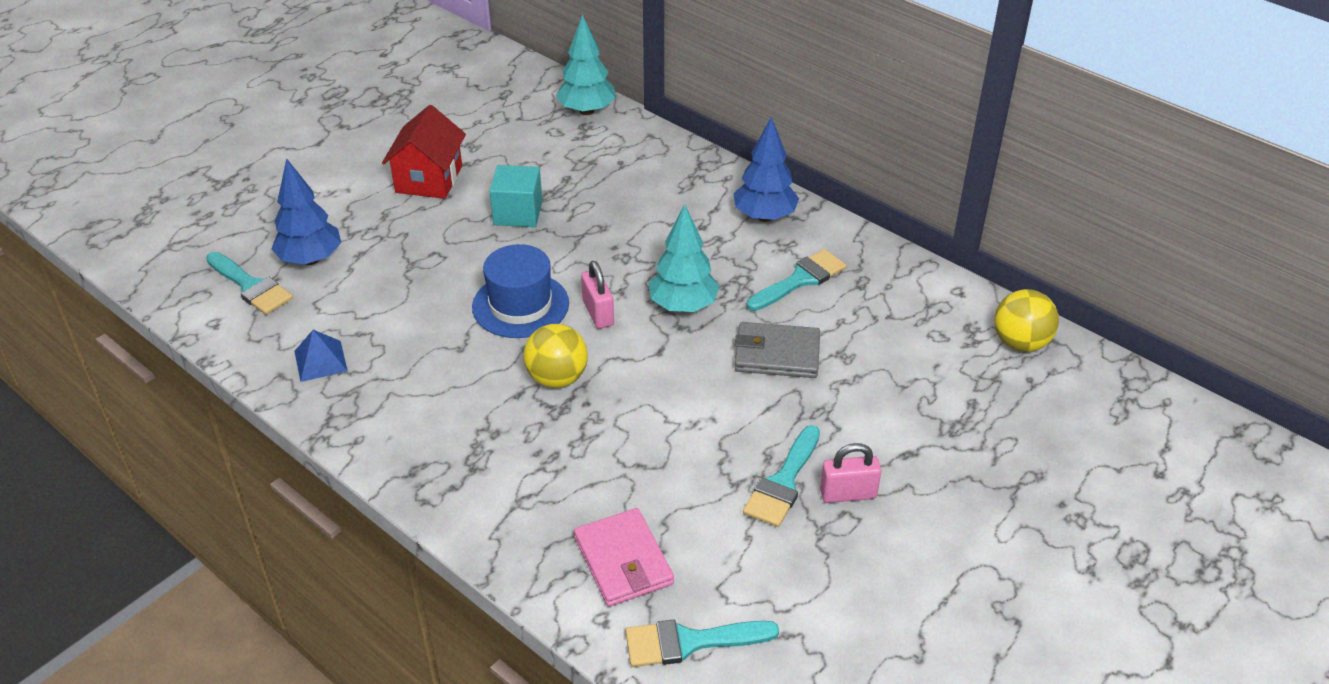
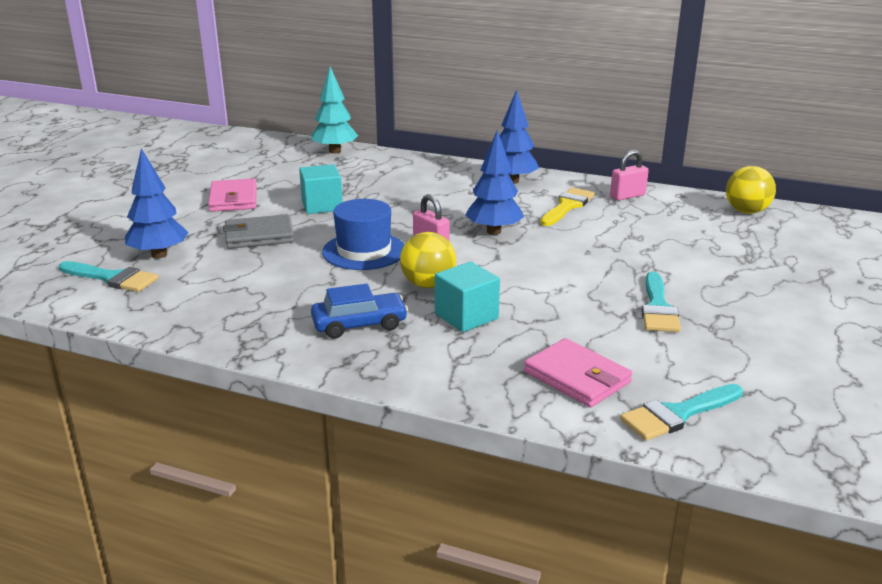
camera: 20 degrees left, 15 degrees down
blue pyramid [294,330,348,382] -> none
red house [382,105,466,199] -> pink wallet [208,178,257,212]
turquoise tree [649,204,720,312] -> blue tree [465,130,524,235]
grey wallet [735,322,820,378] -> grey wallet moved to [223,214,294,249]
turquoise brush [747,249,847,311] -> yellow brush [540,188,595,226]
pink padlock [820,443,881,503] -> pink padlock moved to [610,150,649,201]
none -> blue car [311,284,408,339]
none -> turquoise cube [435,262,500,332]

